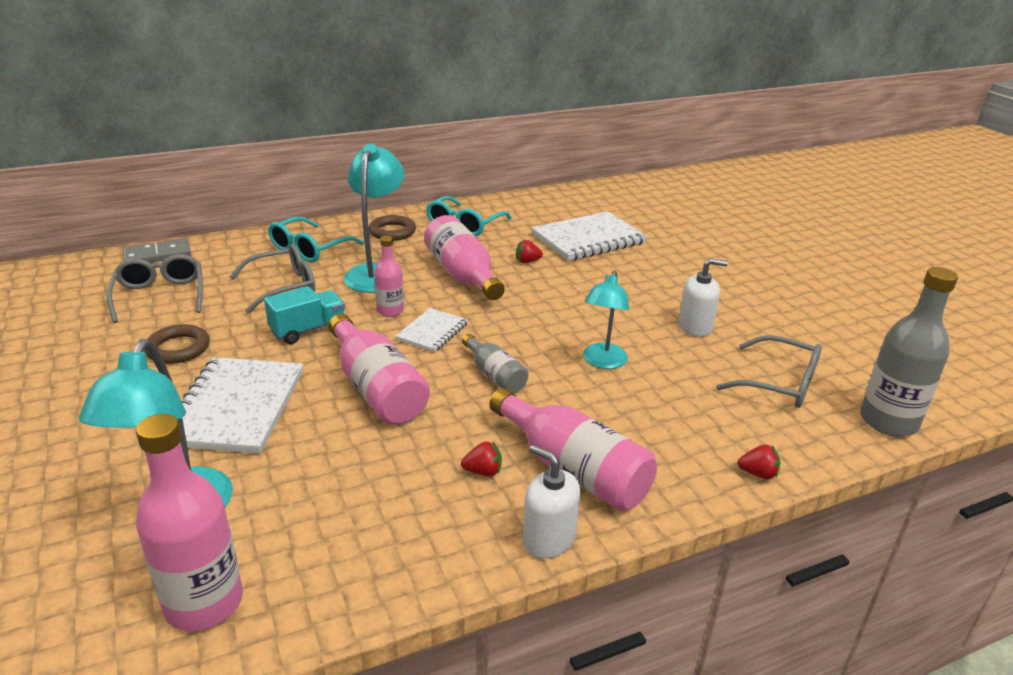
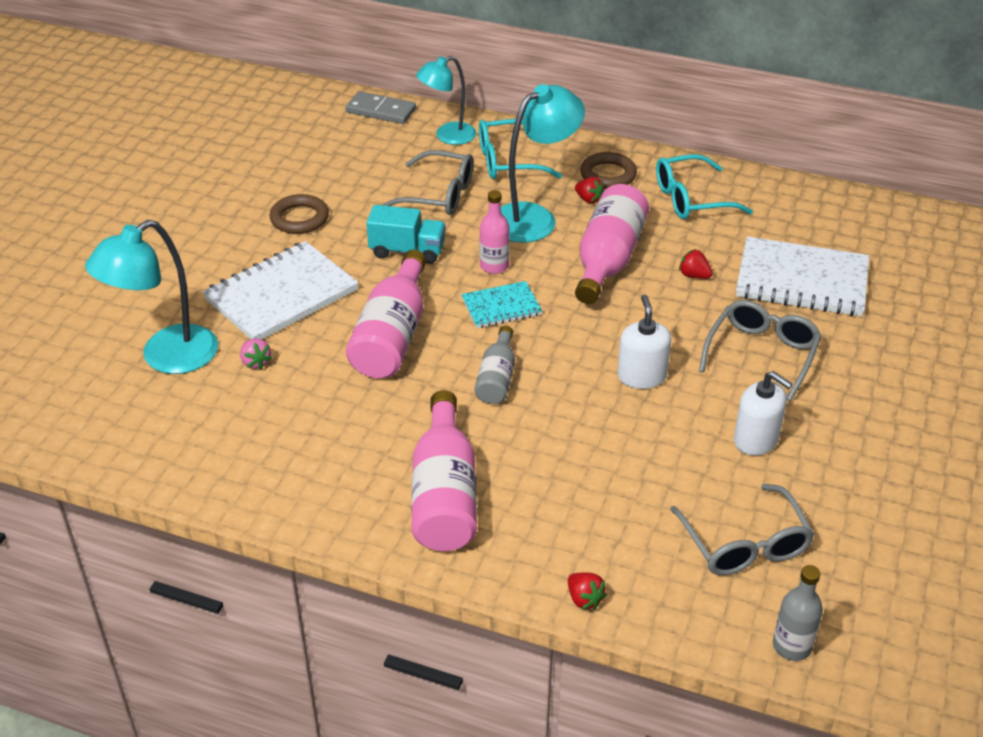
camera: 45 degrees right, 10 degrees up
grey glasses [106,254,203,323] -> grey glasses moved to [699,300,822,401]
pink bottle [136,414,243,631] -> none
white notebook [395,308,468,353] -> turquoise notebook [461,281,542,328]
red strawberry [461,441,502,476] -> red strawberry moved to [575,177,605,204]
white soap dispenser [523,445,580,559] -> white soap dispenser moved to [617,294,671,389]
turquoise lamp [583,270,629,369] -> turquoise lamp moved to [416,56,476,145]
grey bottle [860,267,958,437] -> grey bottle [773,565,823,661], size x0.57
none -> pink strawberry [240,338,272,369]

